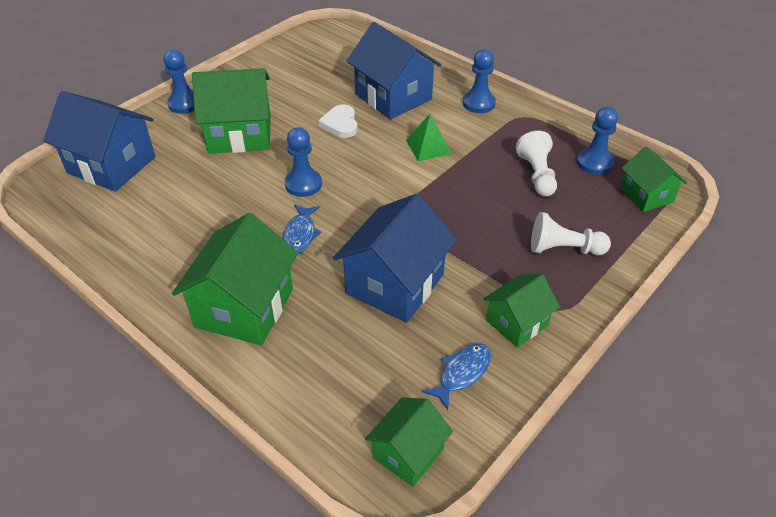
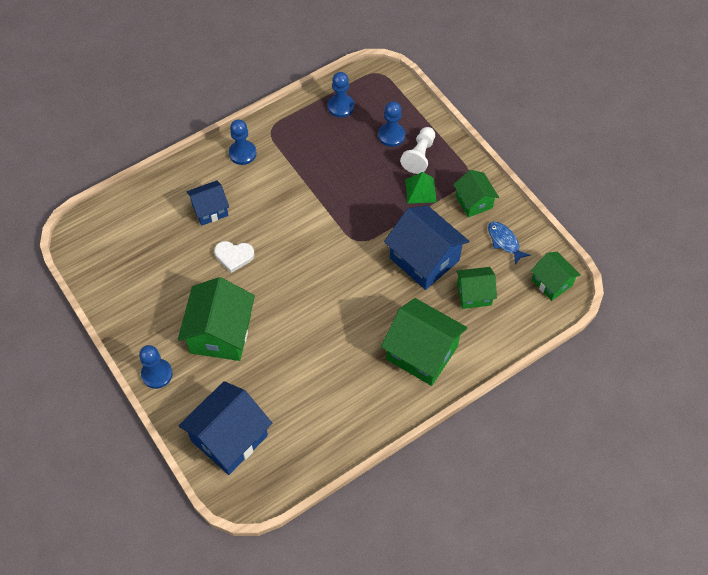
camera: 75 degrees left, 15 degrees up
blue fish [282,204,321,254] -> none
blue pawn [285,127,322,197] -> blue pawn moved to [378,101,405,147]
blue house [347,22,441,119] -> blue house [186,180,229,226], size x0.58
green pyramid [406,113,452,161] -> green pyramid moved to [405,172,437,204]
white pawn [516,131,557,197] -> none
green house [621,146,687,212] -> green house moved to [456,267,497,309]

